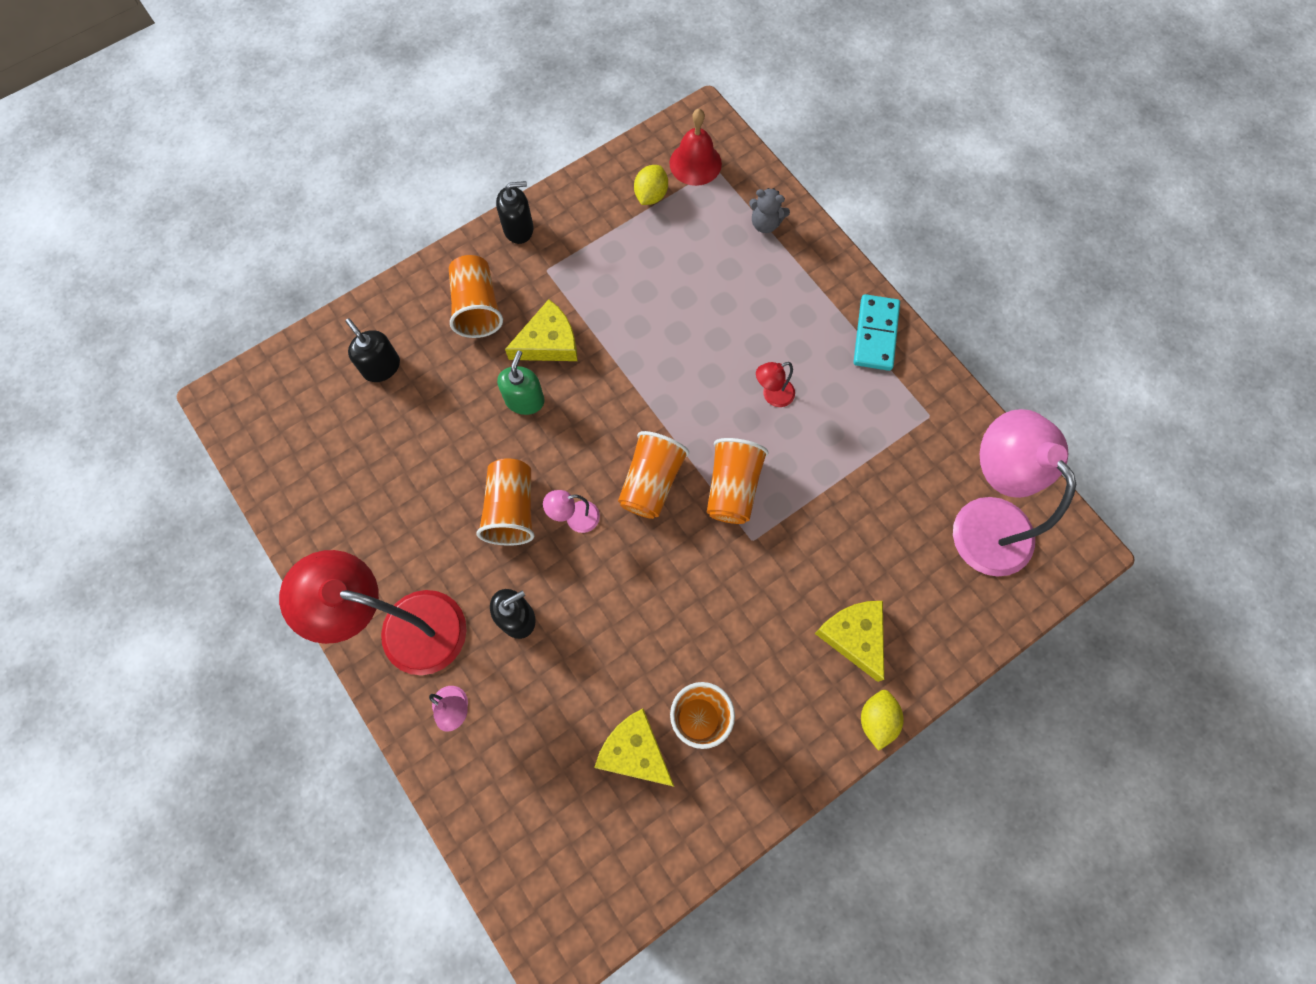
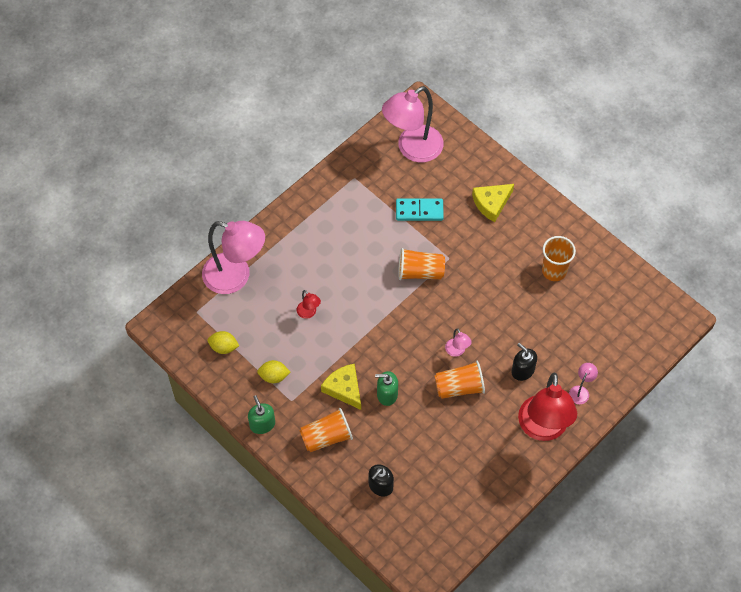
camera: 100 degrees left, 10 degrees down
black soap dispenser [496,181,534,244] -> green soap dispenser [248,395,275,434]
yellow cheese [594,708,674,787] -> none
orange cup [618,431,689,519] -> none
red bell [669,109,722,186] -> none
grey teddy bear [749,188,790,233] -> pink lamp [202,221,265,294]
red lamp [756,362,795,407] -> red lamp moved to [297,290,321,319]
turquoise domino [854,294,900,371] -> turquoise domino moved to [396,198,444,221]
yellow lemon [861,690,904,751] -> yellow lemon moved to [257,360,290,383]

